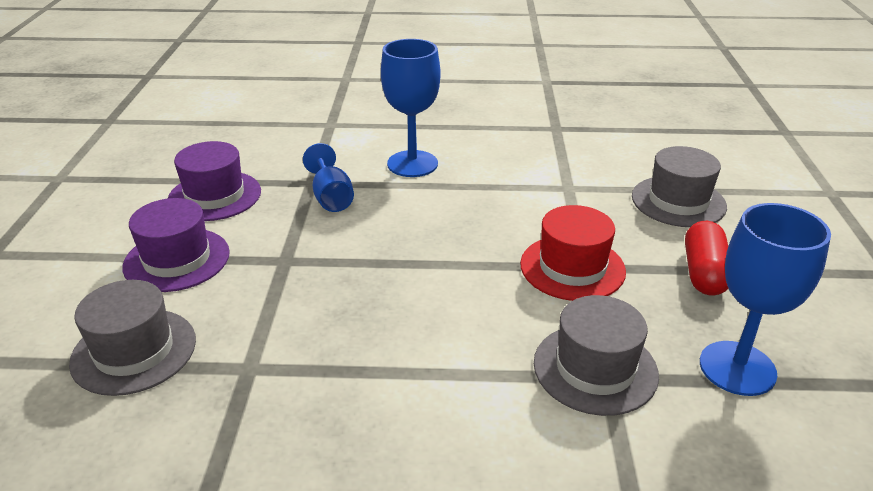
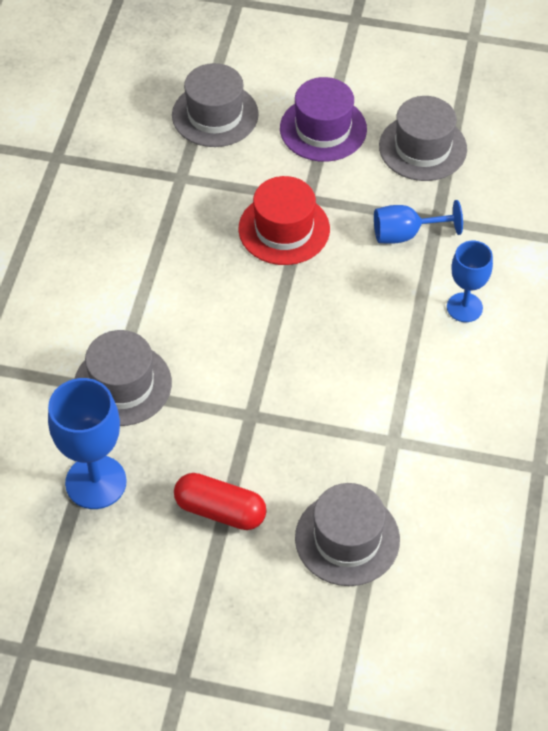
camera: 100 degrees right, 20 degrees up
purple hat [168,141,261,221] -> grey hat [379,96,467,181]
blue goblet [381,39,440,177] -> blue goblet [447,241,493,322], size x0.64
red hat [520,205,626,301] -> red hat moved to [238,176,330,265]

